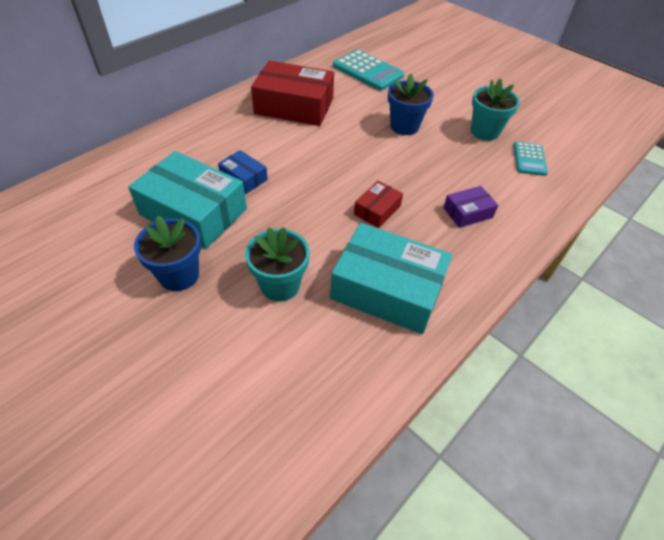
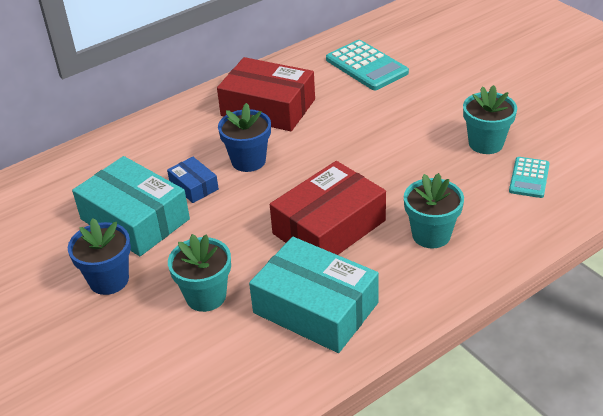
camera: 15 degrees right, 10 degrees down
red box [354,181,403,228] -> red box [270,161,386,255], size x2.07
blue flower pot [388,73,434,135] -> blue flower pot moved to [218,103,271,172]
purple box [443,186,498,228] -> turquoise flower pot [404,173,464,248]

